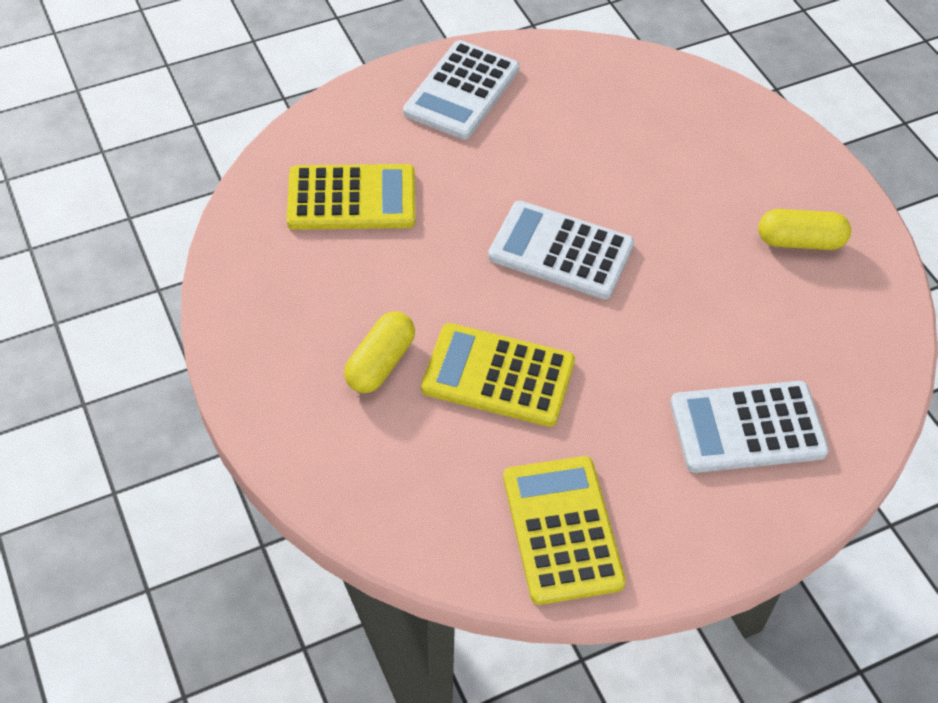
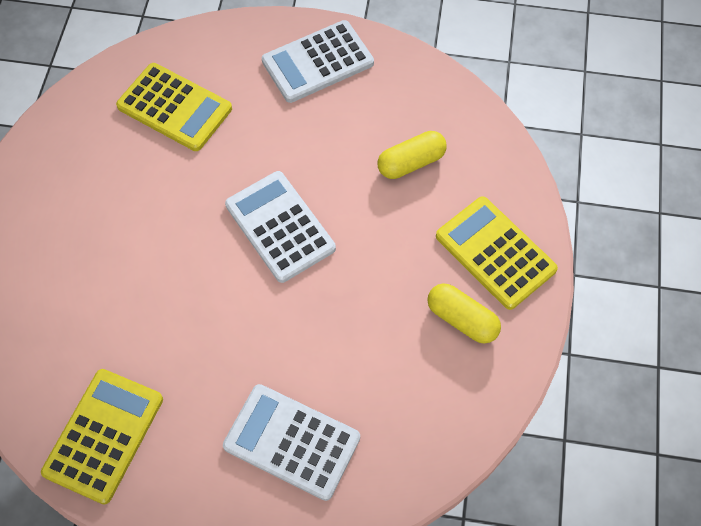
camera: 35 degrees right, 10 degrees up
yellow capsule [344,311,415,393] -> yellow capsule moved to [378,131,447,179]
yellow calculator [421,323,575,427] -> yellow calculator moved to [436,196,558,310]

